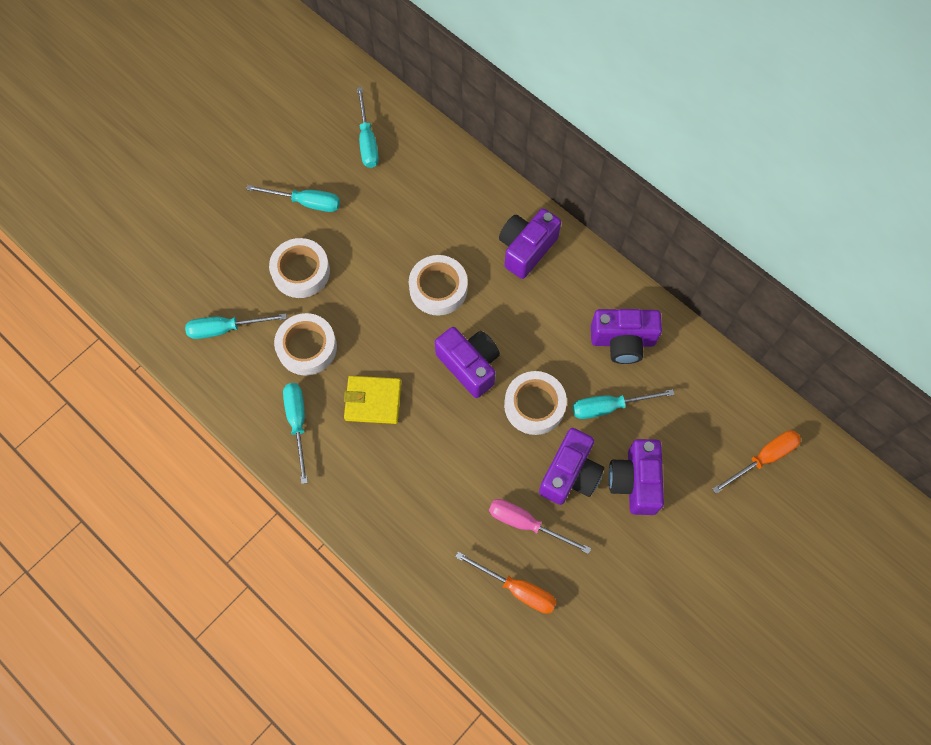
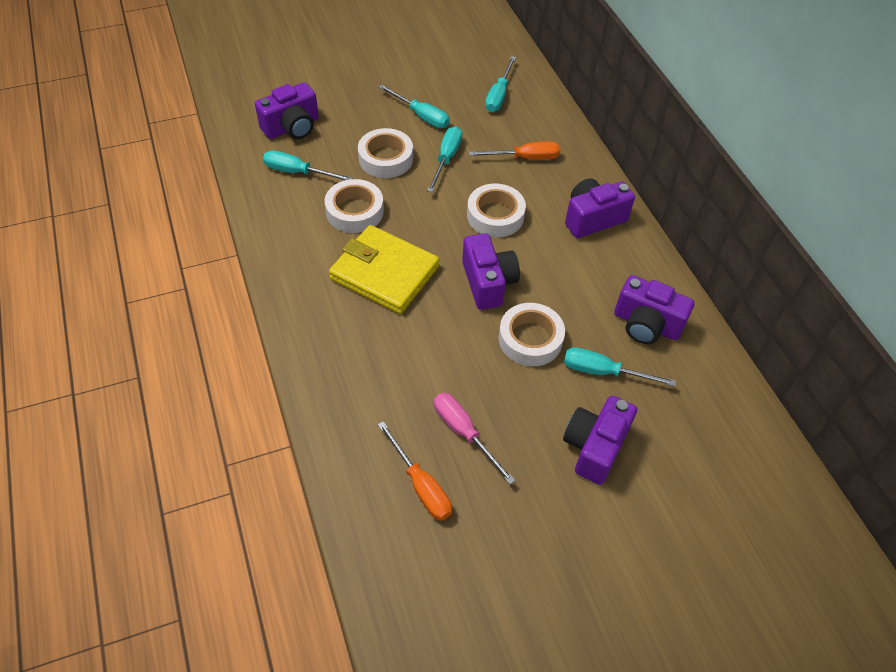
camera: 25 degrees right, 15 degrees down
turquoise screwdriver [283,383,308,484] -> turquoise screwdriver moved to [427,126,462,192]
yellow wallet [344,376,401,424] -> yellow wallet [329,225,440,314], size x1.61
purple camera [539,428,604,505] -> purple camera moved to [255,82,319,139]
orange screwdriver [712,430,801,494] -> orange screwdriver moved to [469,141,560,160]

